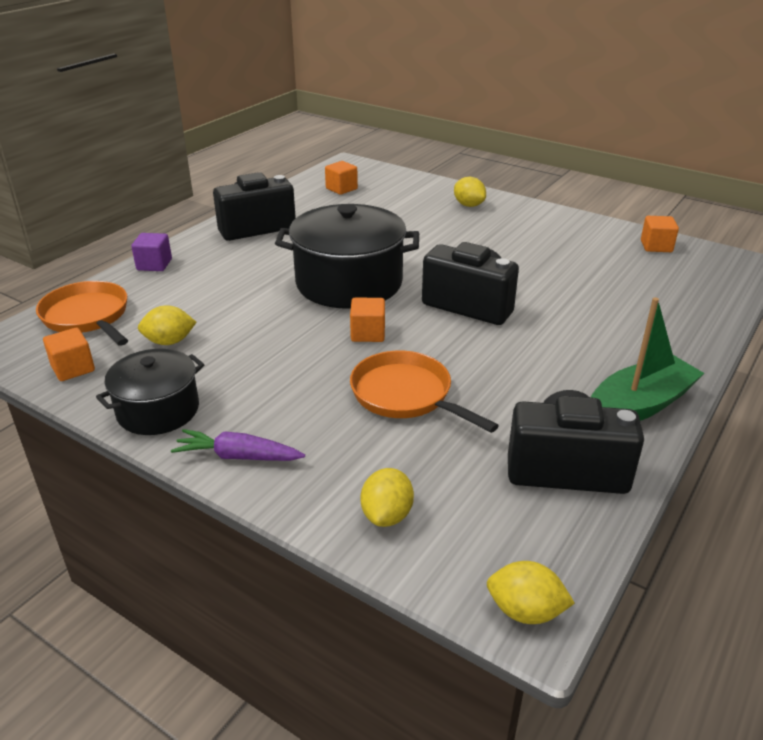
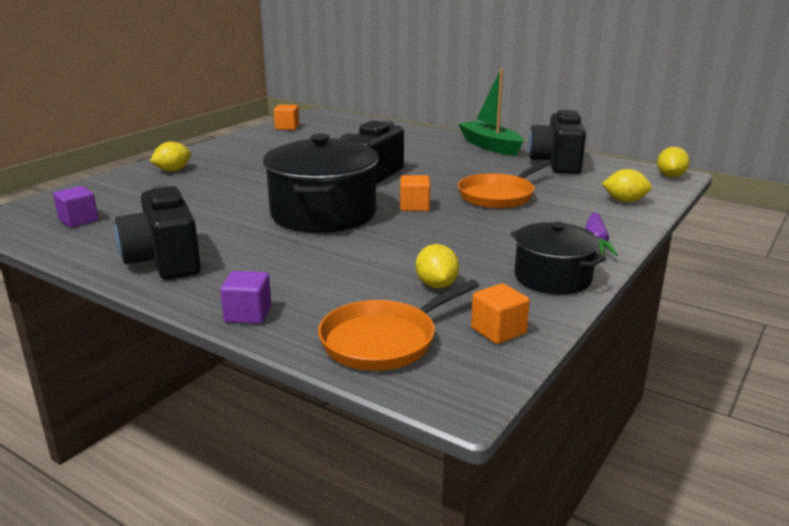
camera: 90 degrees left, 10 degrees down
orange cube [325,161,358,195] -> purple cube [53,186,99,228]

